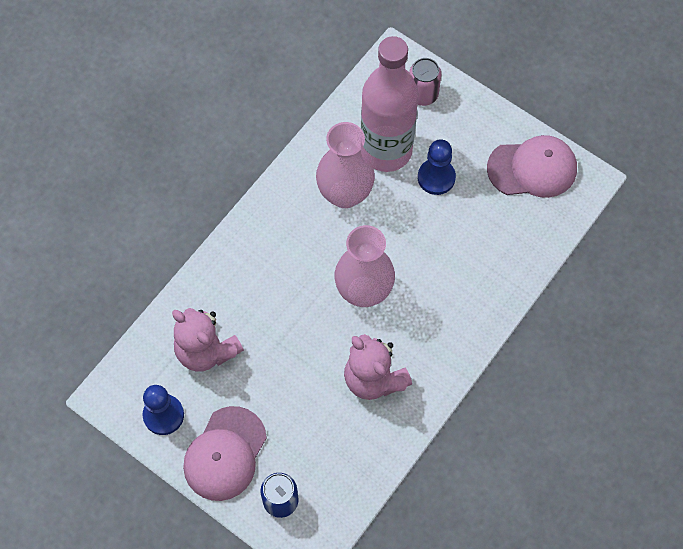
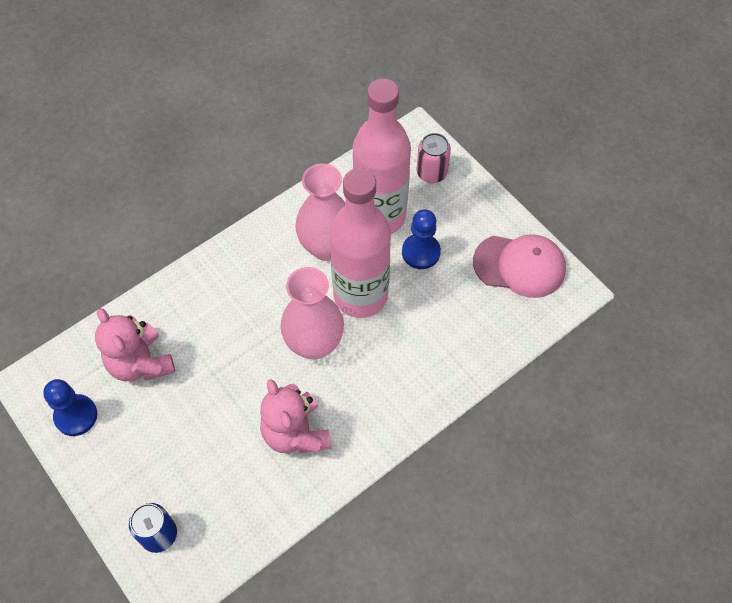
camera: 15 degrees right, 5 degrees down
pink cap [183,406,267,501] -> none
none -> pink bottle [329,168,391,318]

